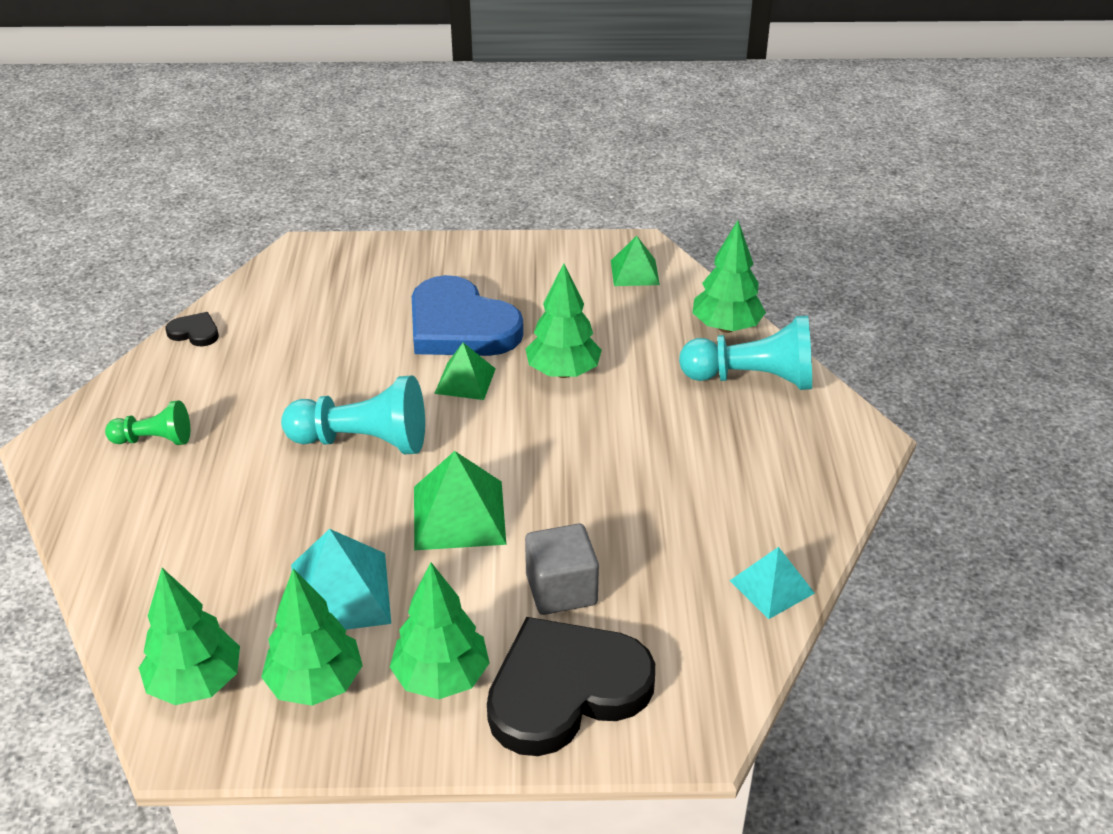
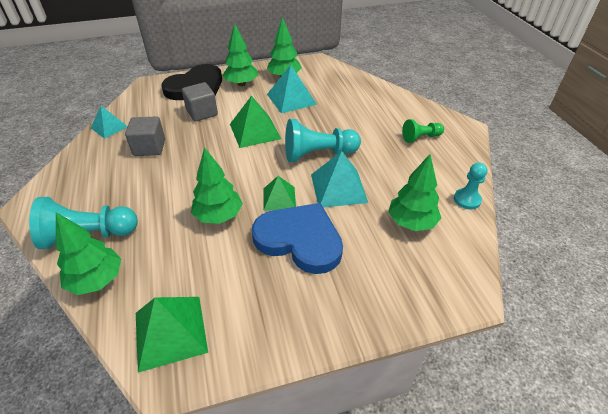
camera: 165 degrees right, 5 degrees up
green tree [139,568,240,705] -> green tree moved to [388,154,441,231]
black heart [166,312,219,346] -> turquoise pawn [454,162,487,209]
green pyramid [611,236,660,286] -> green pyramid [136,297,208,373], size x1.58
none -> grey cube [125,116,165,156]
none -> turquoise pyramid [311,151,368,208]

